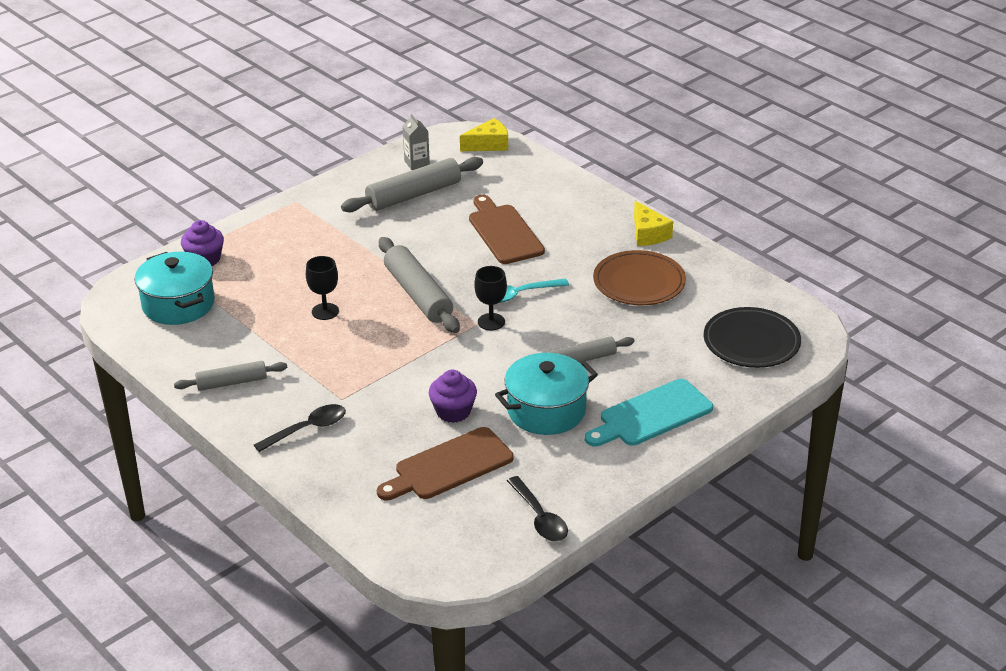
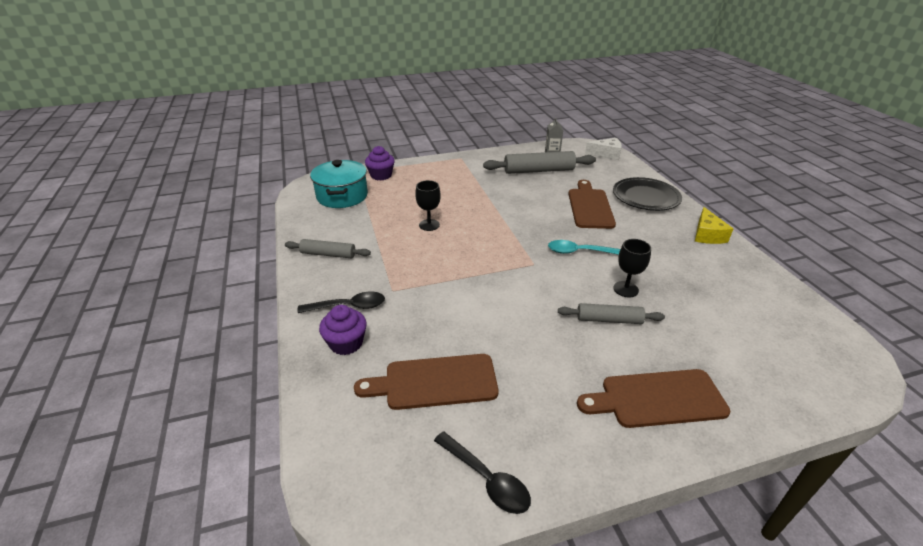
camera: 25 degrees right, 0 degrees up
grey rolling pin [379,237,460,333] -> none
purple cupcake [429,369,477,423] -> purple cupcake moved to [319,305,367,355]
yellow cheese [460,118,508,151] -> white cheese [585,138,622,160]
black goblet [474,266,507,330] -> black goblet moved to [613,239,651,297]
turquoise pot [495,353,598,435] -> none
black spoon [507,476,568,541] -> black spoon turned 45 degrees counterclockwise [434,432,531,514]
turquoise cutting board [585,379,713,447] -> brown cutting board [577,369,730,428]
brown plate [593,250,686,305] -> none
black plate [704,307,801,368] -> black plate moved to [613,177,682,211]

